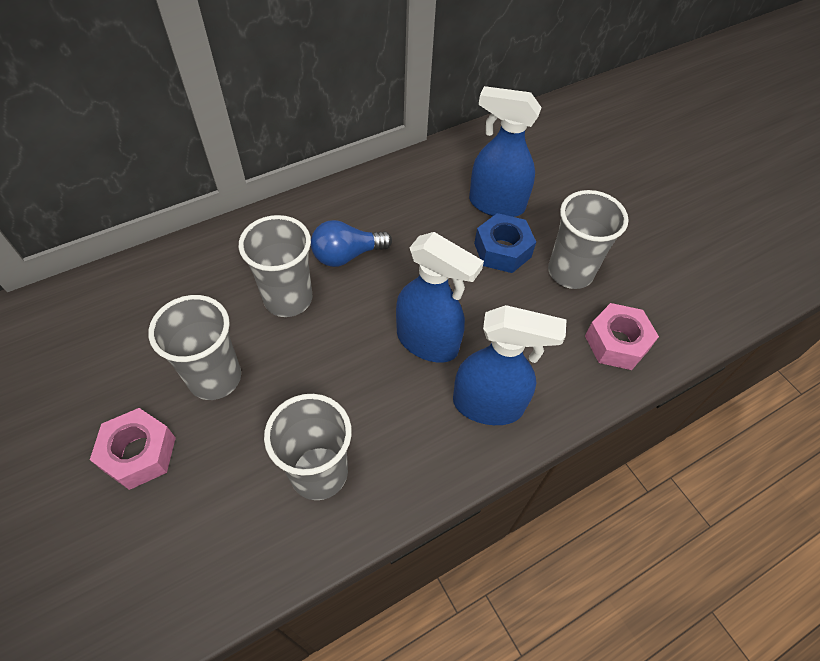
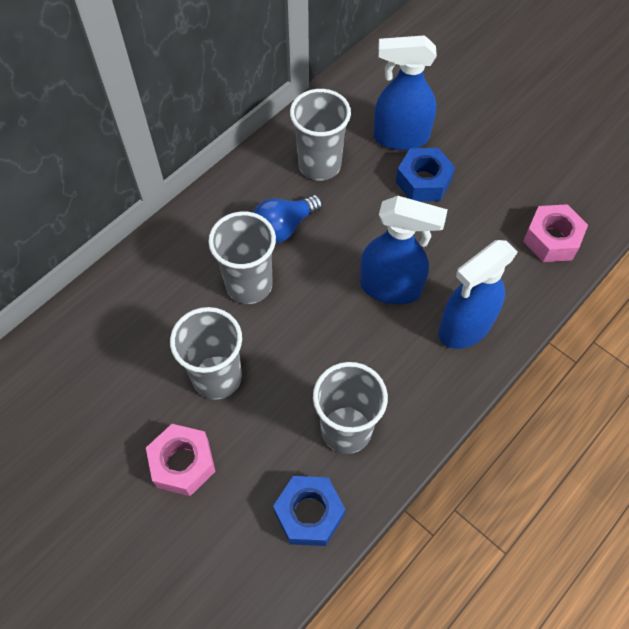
camera: 15 degrees left, 5 degrees up
blue spray bottle [453,305,567,425] -> blue spray bottle turned 150 degrees clockwise [438,240,518,349]
grey cup [548,190,629,289] -> grey cup moved to [290,89,351,181]
none -> blue nut [273,476,345,546]

